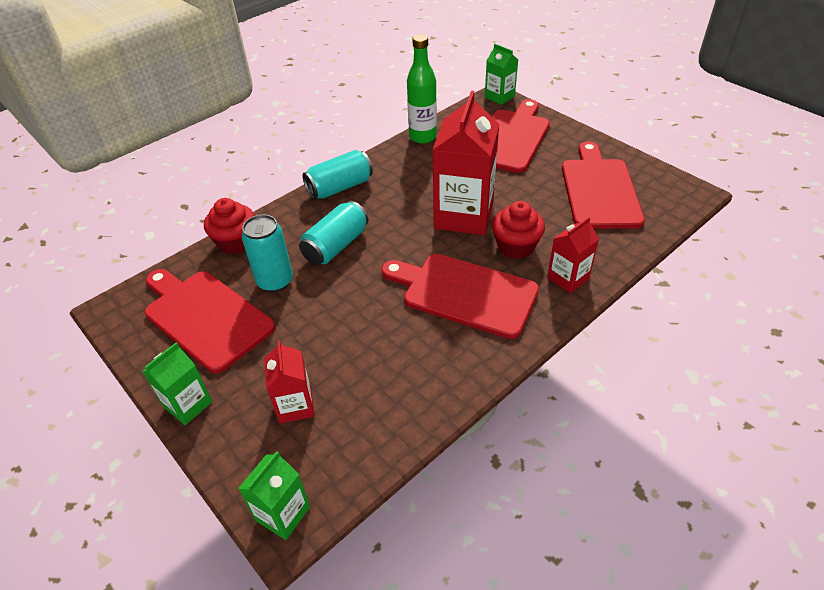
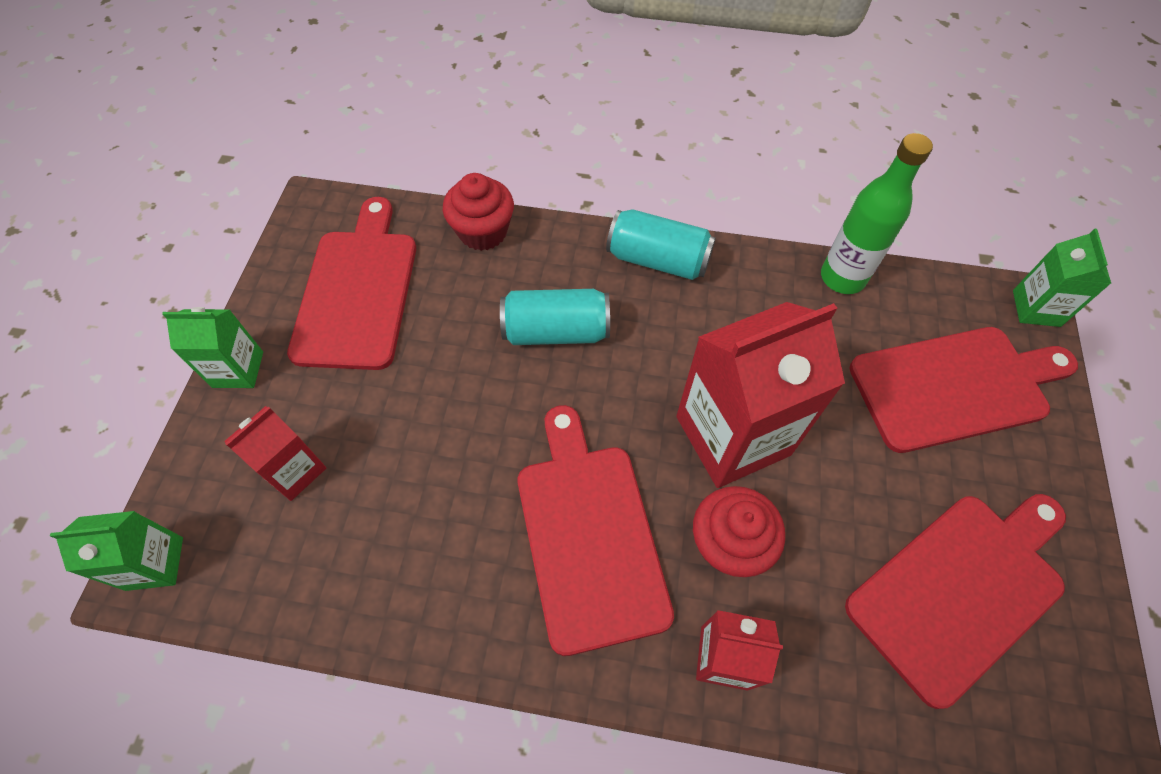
camera: 50 degrees right, 15 degrees up
turquoise can [242,214,293,292] -> none

